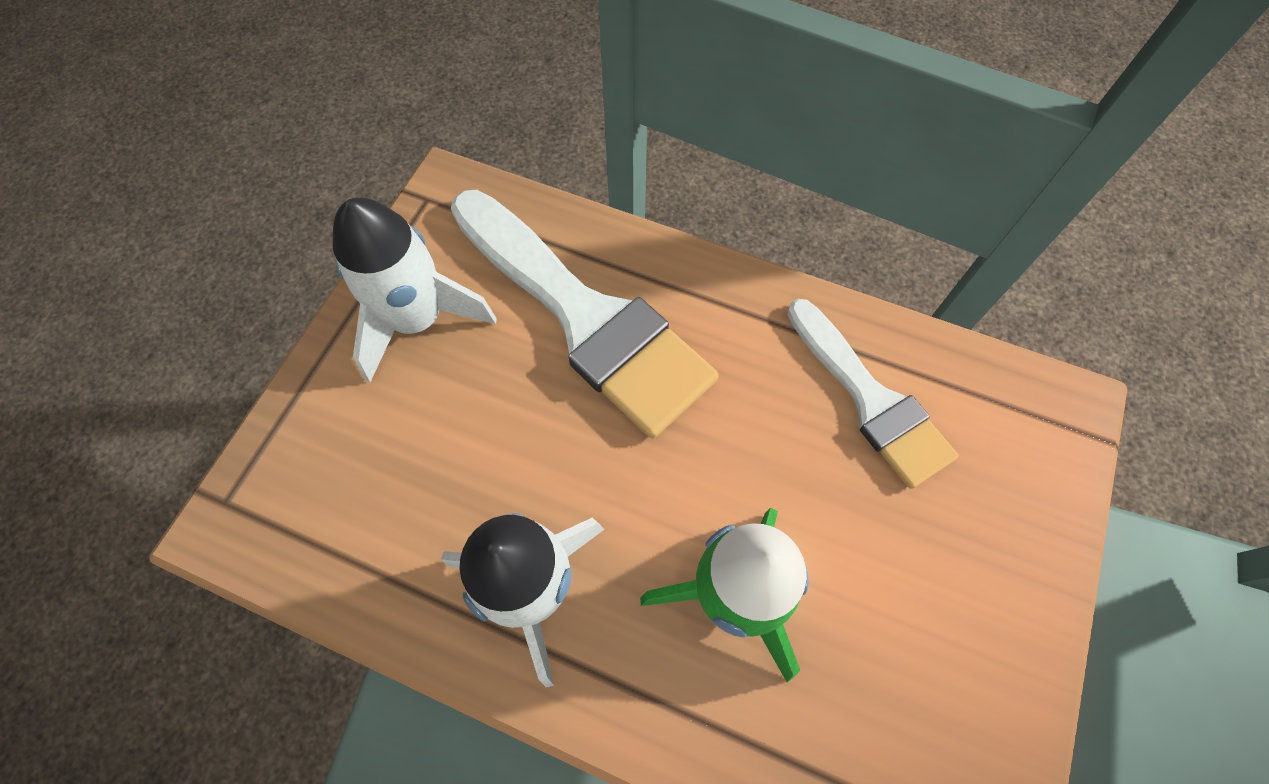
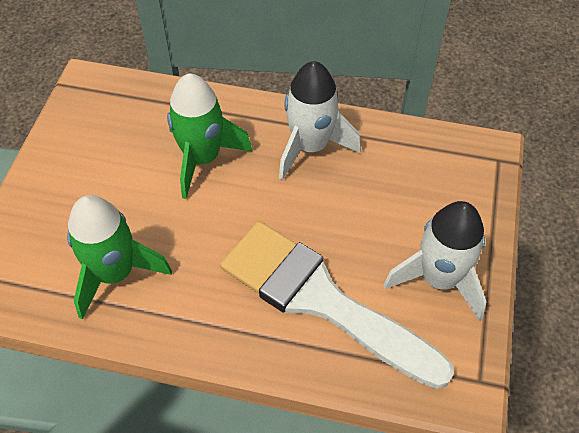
camera: 170 degrees right, 10 degrees down
white brush [787,299,959,489] -> green rocket [67,195,172,320]

